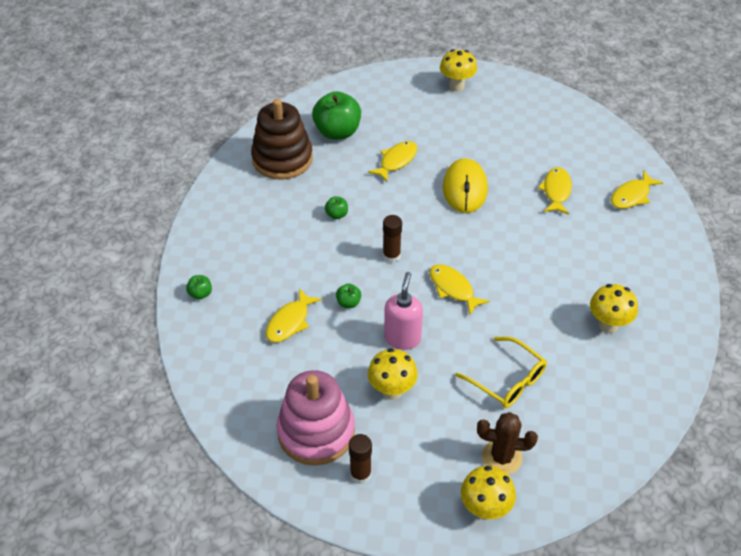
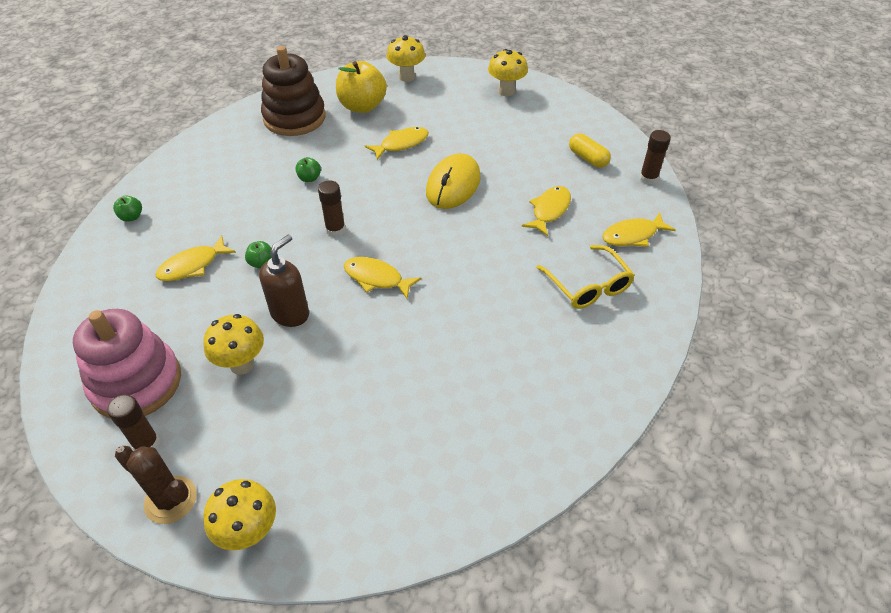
camera: 20 degrees right, 0 degrees up
green apple [312,91,361,140] -> yellow apple [336,61,387,113]
pink soap dispenser [384,272,423,350] -> brown soap dispenser [259,235,309,327]
yellow fish [430,264,490,315] -> yellow fish turned 45 degrees counterclockwise [344,257,421,299]
yellow glasses [455,336,547,408] -> yellow glasses moved to [536,245,635,309]
brown cactus [477,412,538,474] -> brown cactus moved to [115,446,197,524]
yellow mushroom [590,284,638,333] -> yellow mushroom moved to [386,35,425,82]
none -> yellow capsule [569,133,611,168]
none -> brown glue stick [639,130,671,185]

